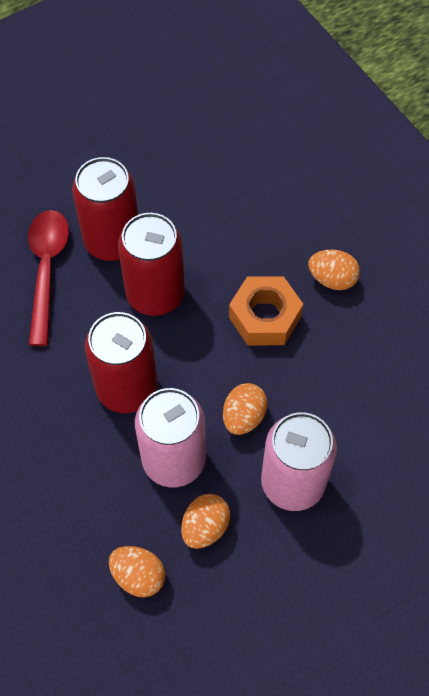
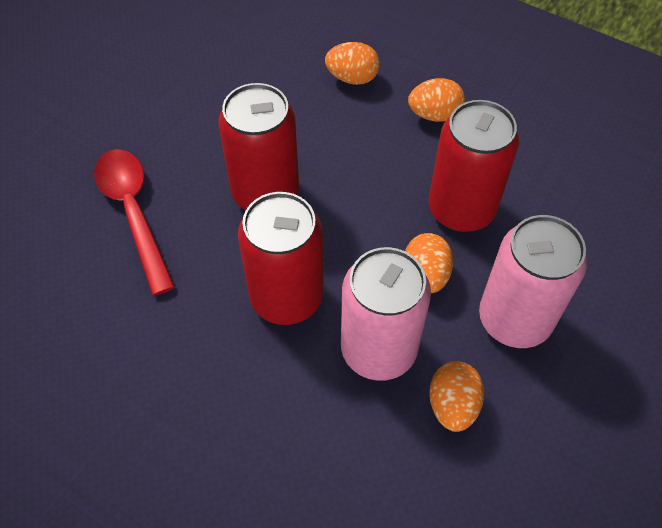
camera: 25 degrees left, 5 degrees down
red can [72,157,138,261] -> red can moved to [428,100,519,232]
orange egg [109,546,165,597] -> orange egg moved to [325,42,380,85]
orange nut [229,276,303,346] -> none

